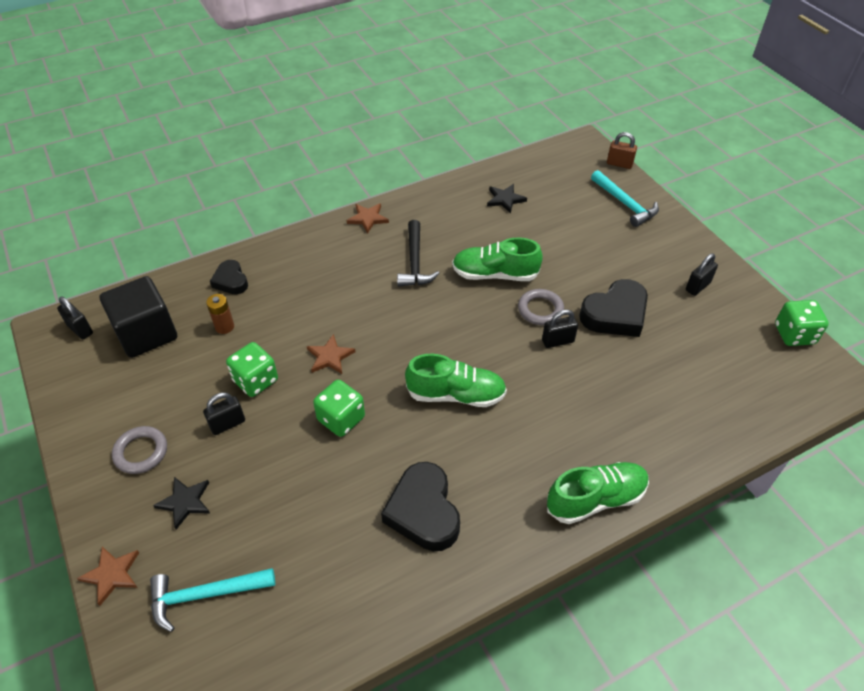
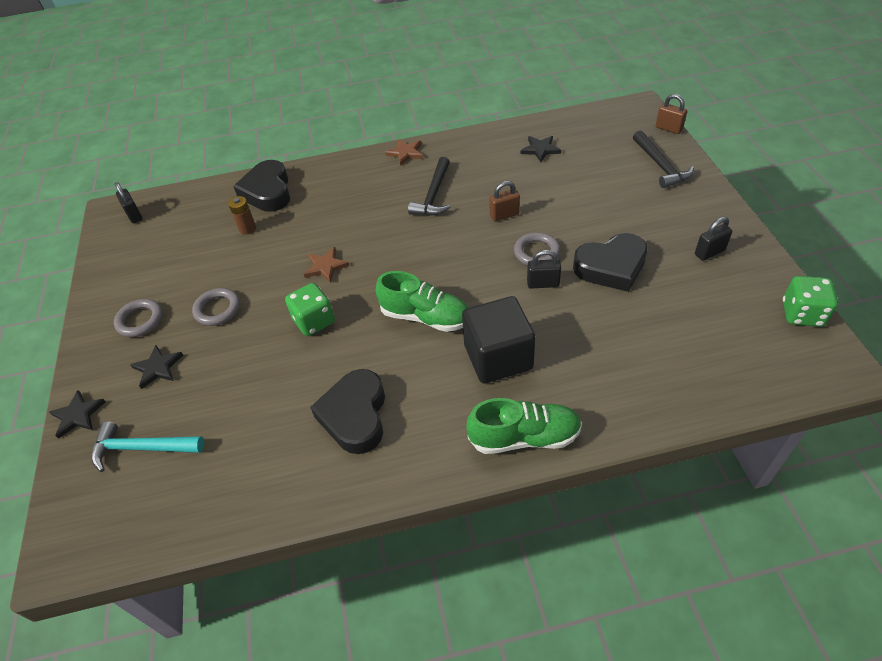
camera: 20 degrees right, 0 degrees up
brown star [77,546,139,606] -> black star [49,390,106,439]
black cube [100,276,177,358] -> black cube moved to [462,296,536,383]
black padlock [203,392,245,435] -> grey ring [192,288,240,326]
black heart [210,260,248,294] -> black heart [233,160,290,212], size x1.70
green dice [226,342,278,397] -> none
green shoe [452,238,543,281] -> brown padlock [489,181,520,221]
turquoise hammer [591,170,659,227] -> black hammer [633,130,694,188]

